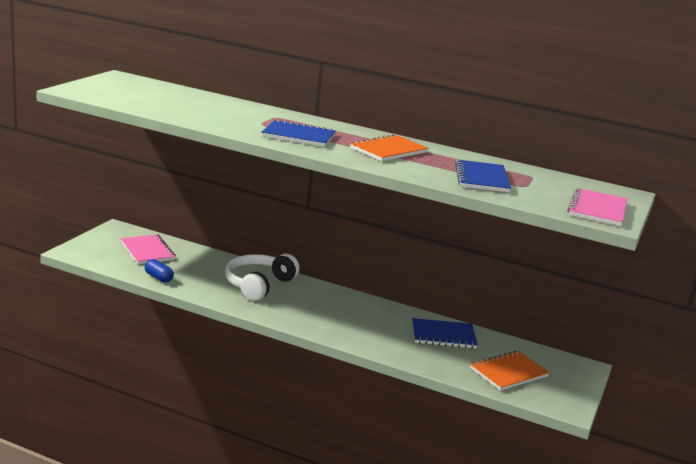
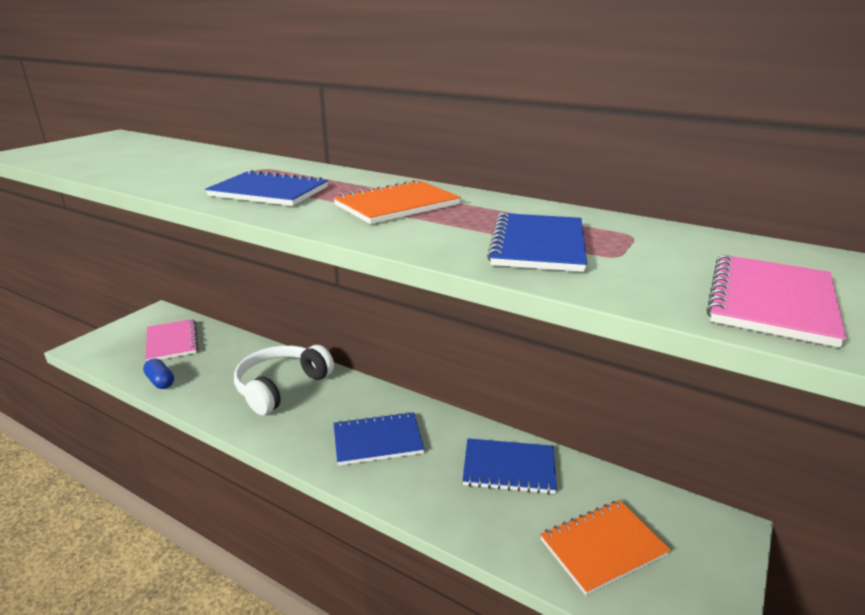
camera: 10 degrees right, 5 degrees up
none -> blue notebook [334,412,424,466]

